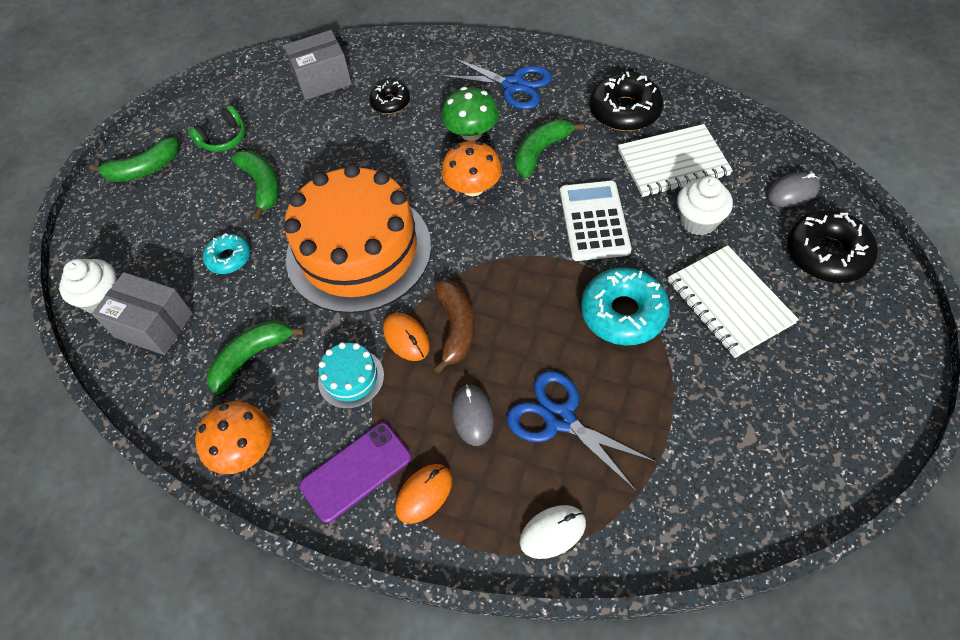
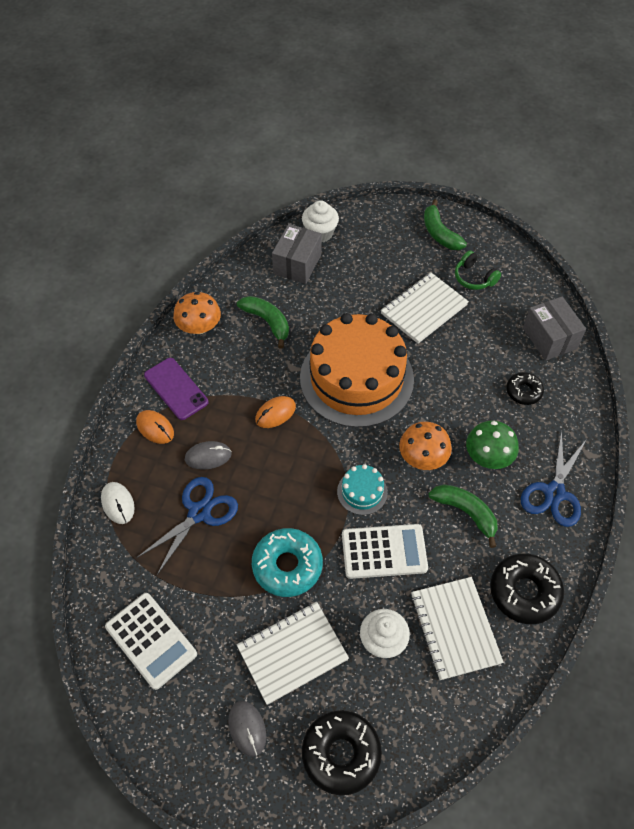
camera: 85 degrees right, 0 degrees up
turquoise donut [203,233,250,274] -> none
green banana [232,151,279,220] -> white notebook [381,272,469,344]
turquoise cake [318,342,384,409] -> turquoise cake moved to [337,464,388,515]
brown banana [433,280,474,374] -> none
grey mouse [767,172,820,207] -> grey mouse moved to [228,701,266,757]
none -> white calculator [105,593,197,690]

